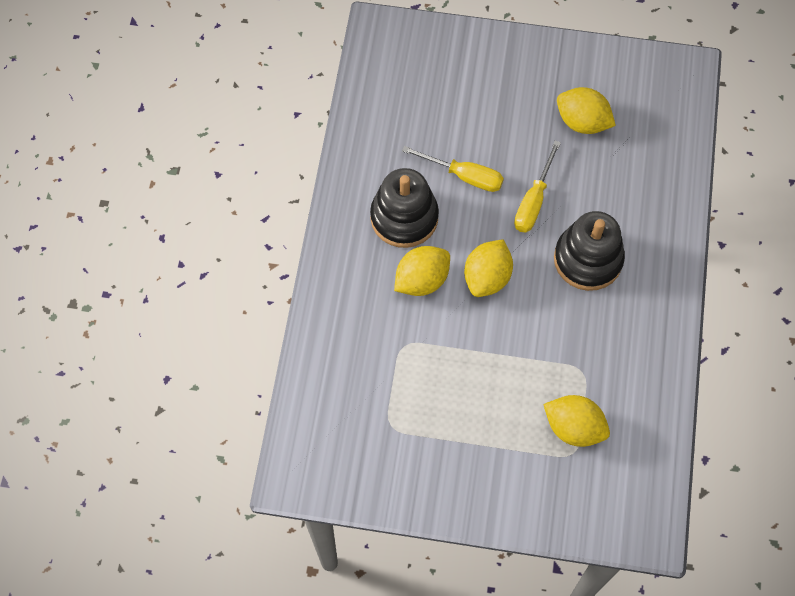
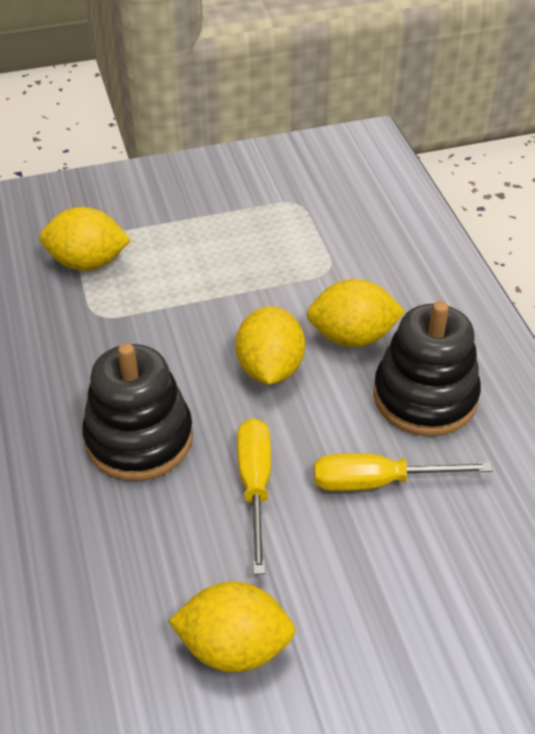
camera: 155 degrees right, 20 degrees down
yellow lemon [394,246,450,296] -> yellow lemon turned 60 degrees clockwise [307,279,405,347]

